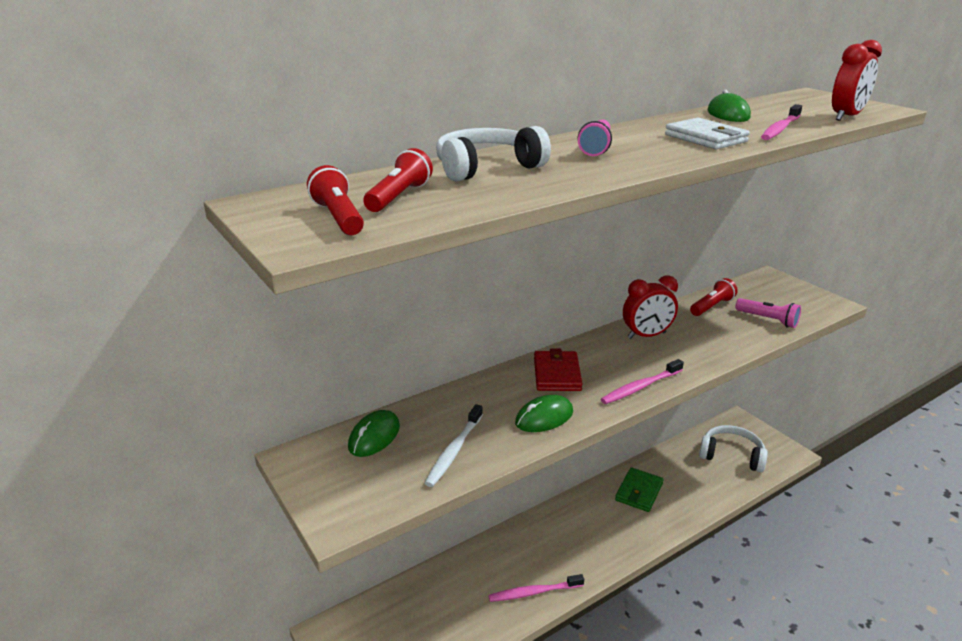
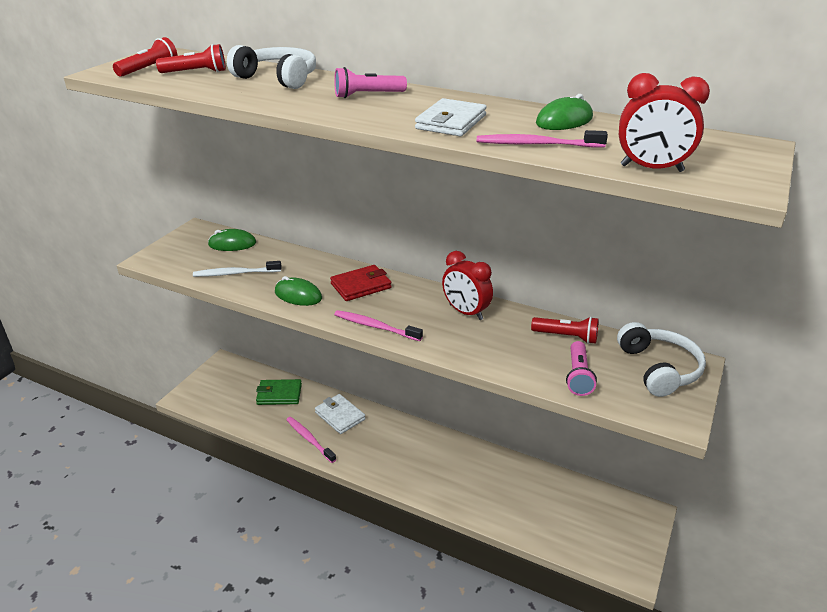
camera: 60 degrees right, 5 degrees up
green wallet [615,467,663,512] -> green wallet moved to [256,379,302,405]
white headphones [699,425,768,472] -> white headphones moved to [617,322,706,397]
none -> white wallet [315,394,366,434]

